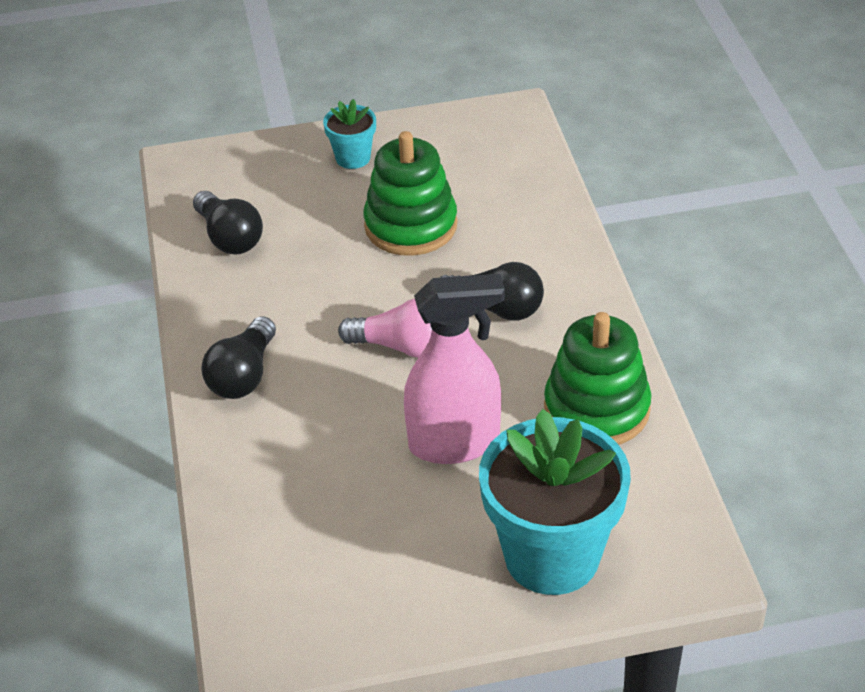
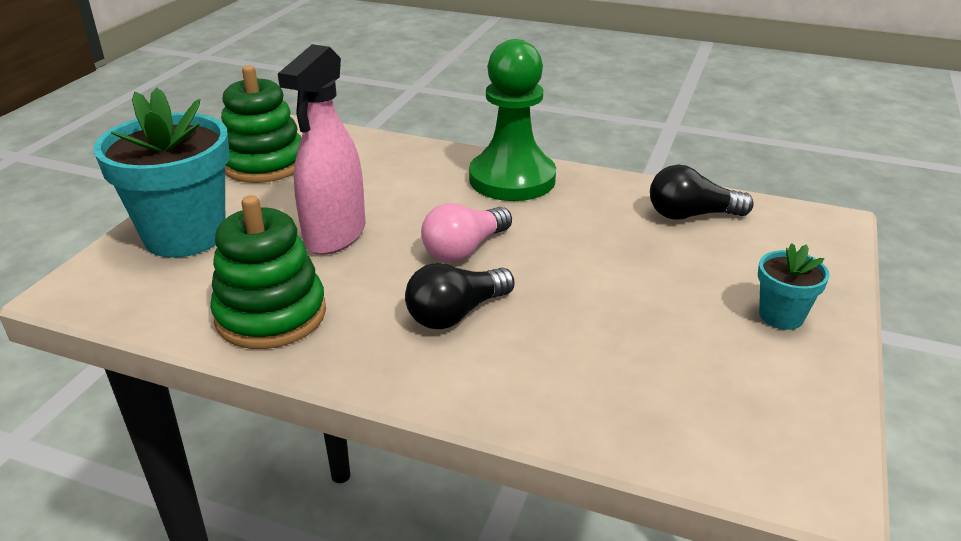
camera: 120 degrees right, 10 degrees down
black light bulb [201,316,276,399] -> green pawn [469,39,556,201]
green stacking toy [363,131,457,256] -> green stacking toy moved to [221,65,301,183]

